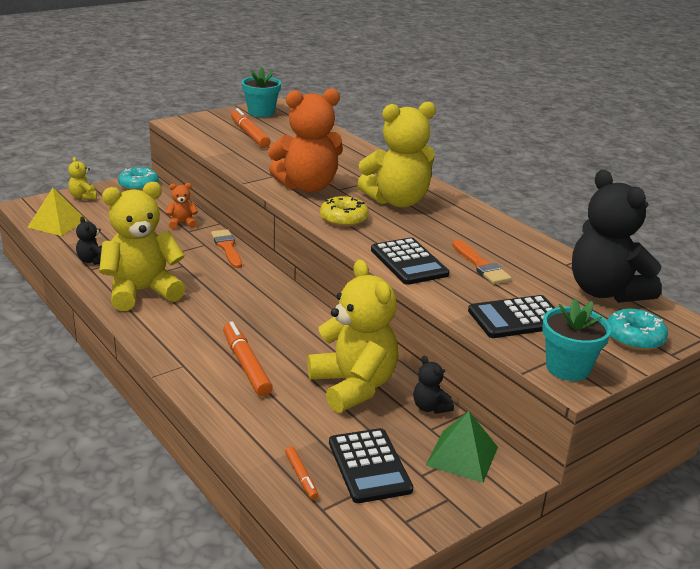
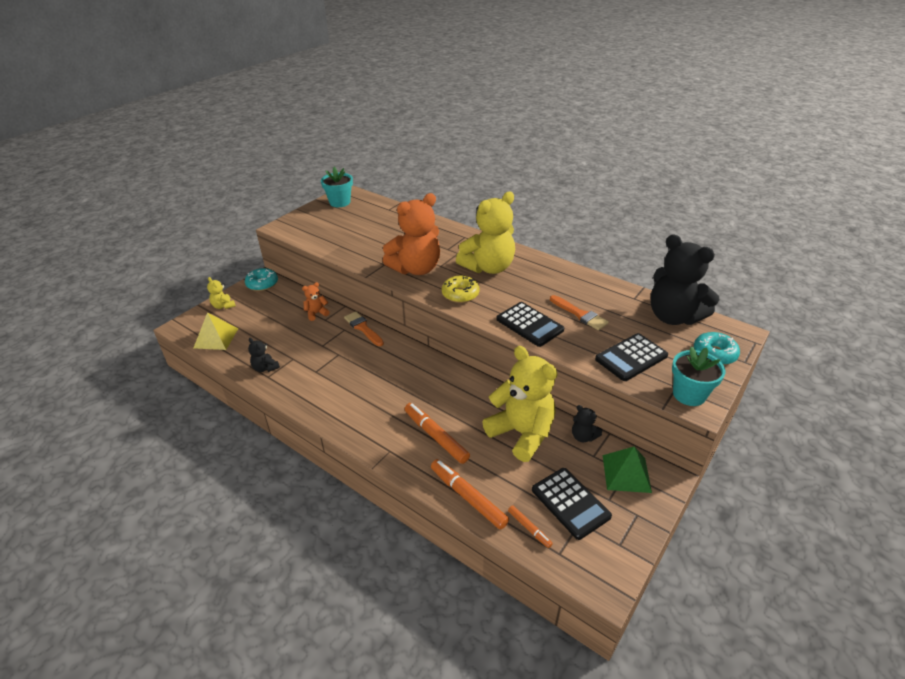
camera: 15 degrees left, 10 degrees up
yellow teddy bear [99,182,185,311] -> none
orange marker [231,108,271,148] -> orange marker moved to [431,459,509,530]

